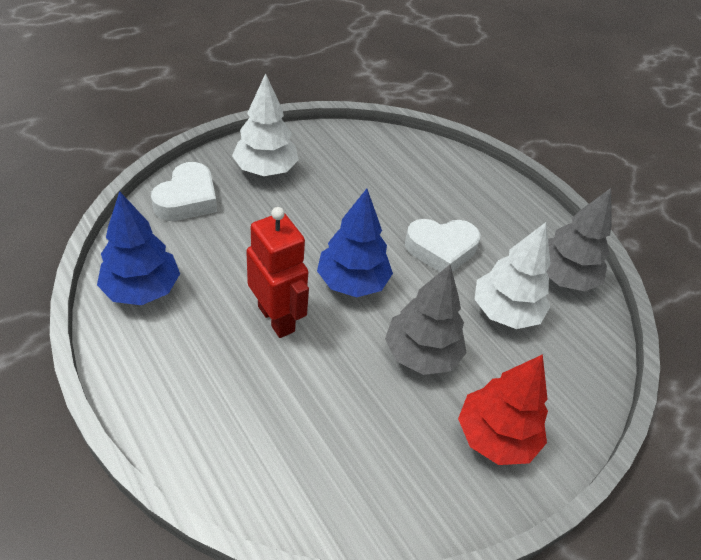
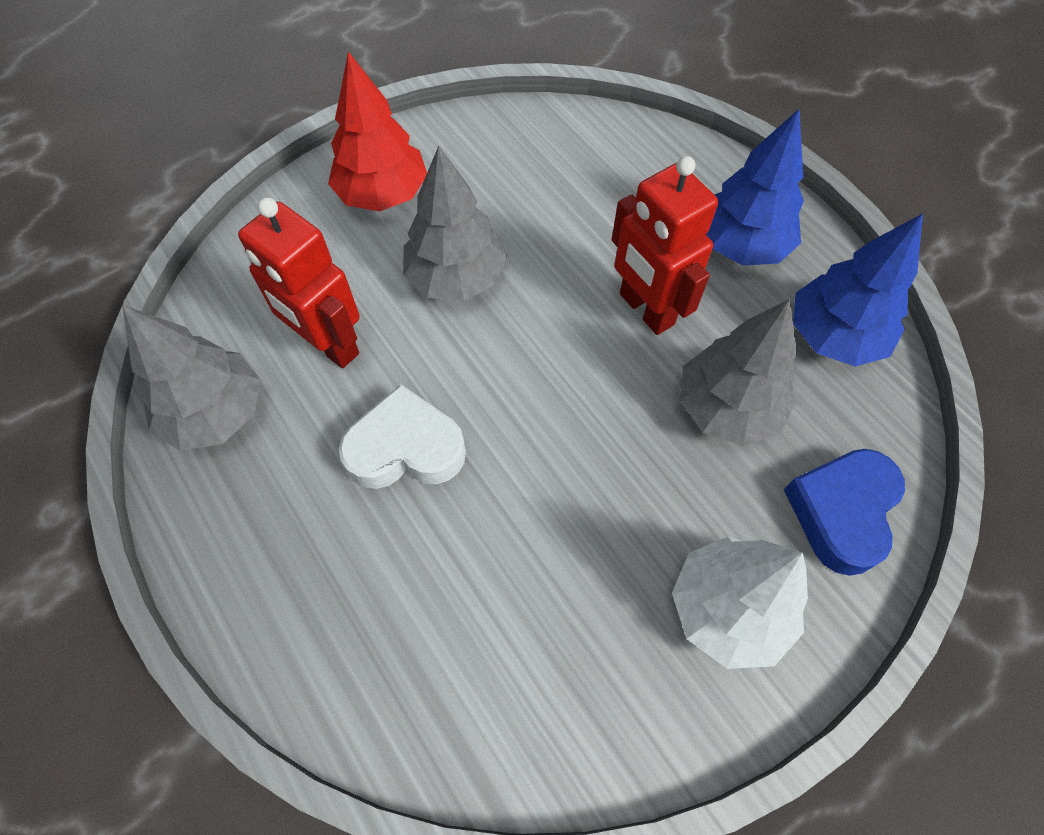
camera: 175 degrees left, 15 degrees up
white heart [151,162,217,221] -> blue heart [784,449,905,576]
blue tree [317,189,393,297] -> blue tree moved to [706,109,804,266]
white tree [474,222,551,329] -> red robot [238,198,360,368]
none -> grey tree [679,299,797,446]

